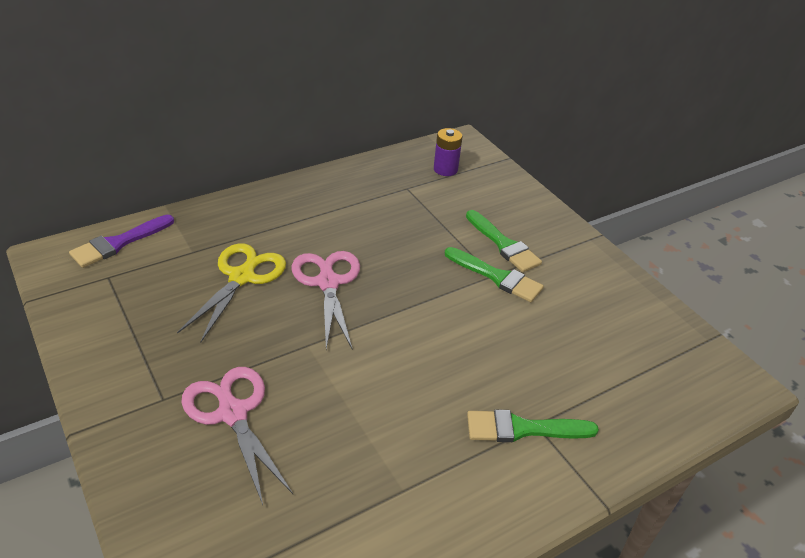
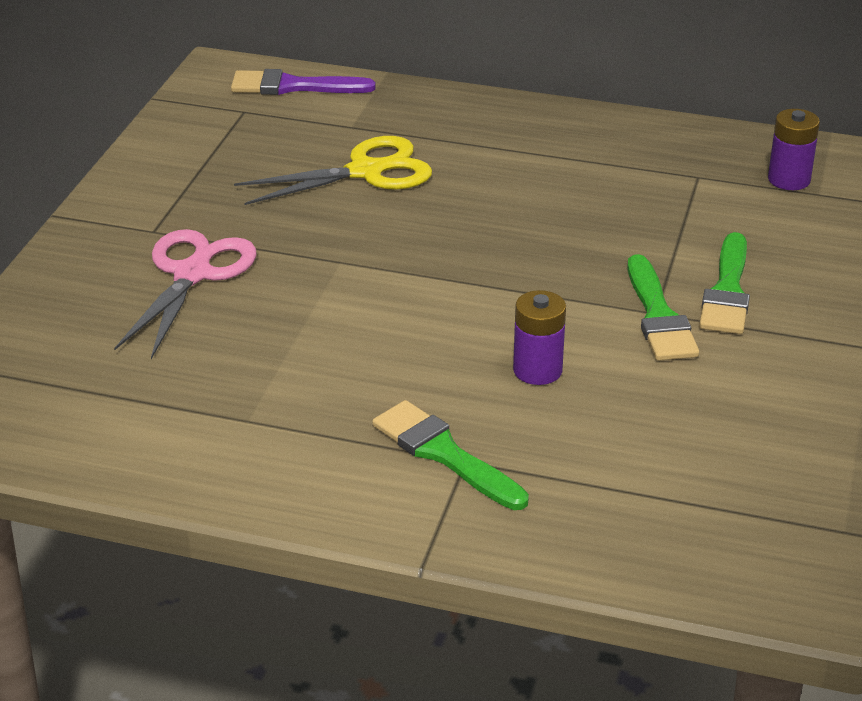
camera: 50 degrees right, 5 degrees down
pink scissors [292,251,360,350] -> none
none -> purple battery [513,290,566,385]

